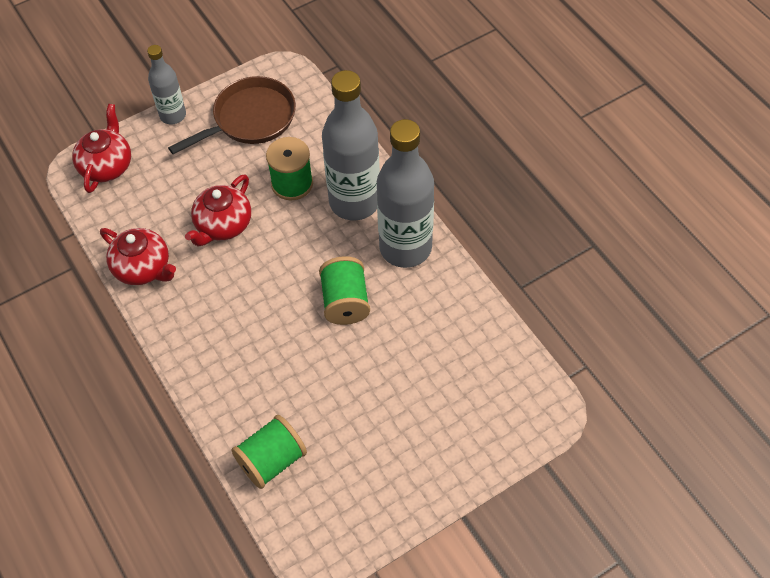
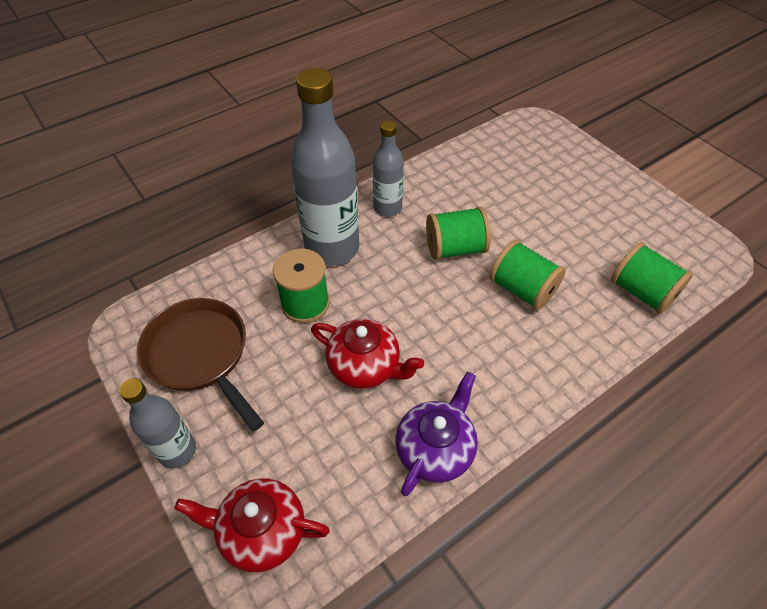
camera: 95 degrees left, 5 degrees down
red teapot [100,228,176,285] -> purple teapot [396,372,478,496]
grey bottle [377,119,434,268] -> grey bottle [373,120,404,216], size x0.55
none -> green spool [489,240,566,310]

